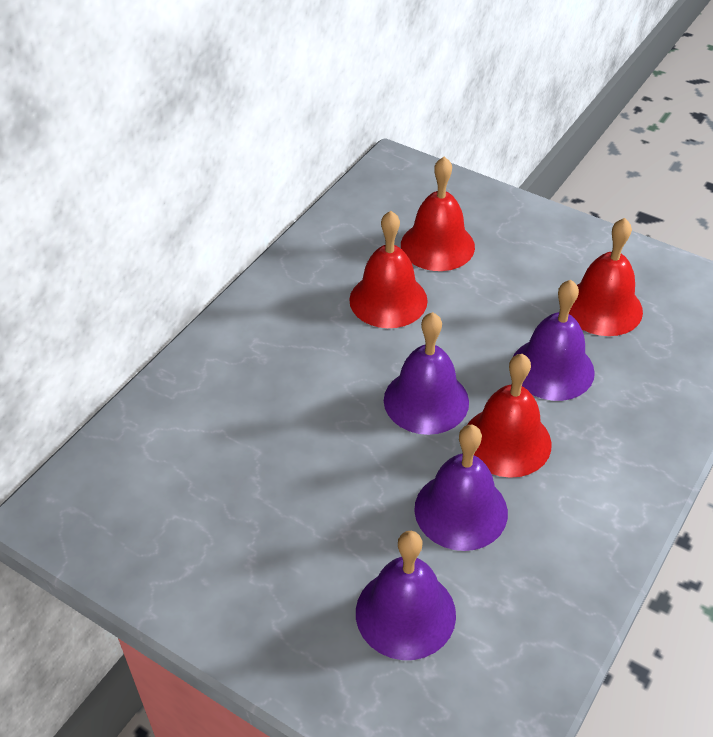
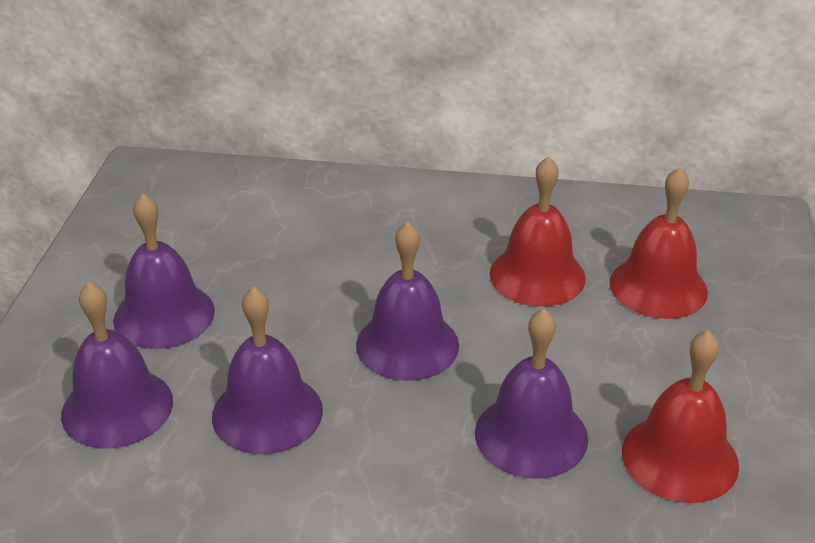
camera: 65 degrees right, 10 degrees down
red bell [467,354,552,478] -> none
none -> purple bell [113,193,215,349]

